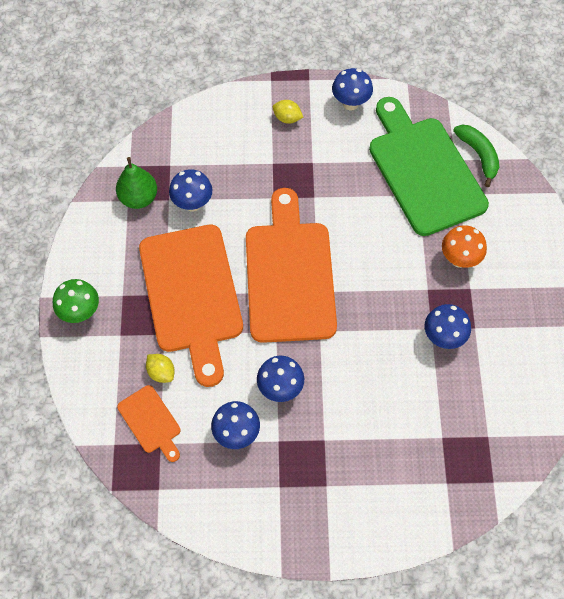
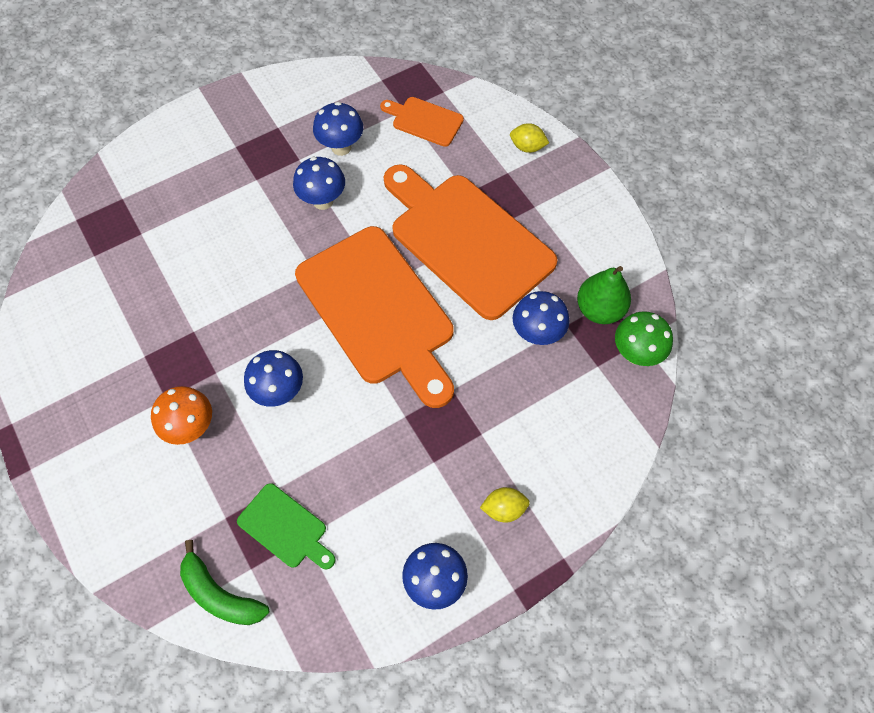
camera: 150 degrees right, 0 degrees up
green mushroom [53,279,99,323] -> green mushroom moved to [615,311,673,366]
yellow lemon [146,354,175,383] -> yellow lemon moved to [510,123,549,153]
green cutting board [369,97,489,236] -> green cutting board [237,483,335,569], size x0.45
blue mushroom [425,304,471,349] -> blue mushroom moved to [244,350,303,407]

